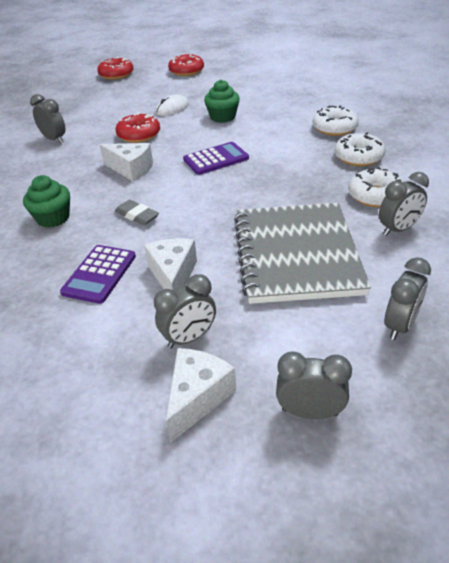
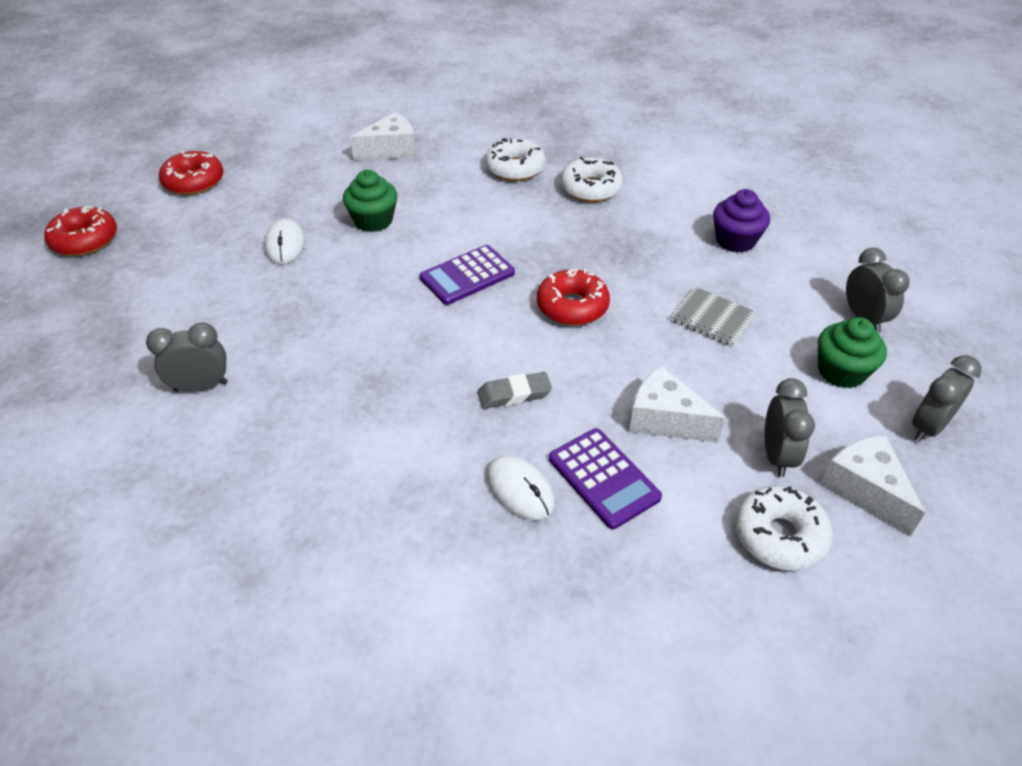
camera: 55 degrees left, 5 degrees up
green cupcake [23,175,70,228] -> green cupcake moved to [818,317,887,388]
white cheese [100,143,153,182] -> white cheese moved to [350,112,416,161]
red donut [116,112,160,143] -> red donut moved to [537,269,610,325]
purple calculator [183,142,249,175] -> purple calculator turned 135 degrees counterclockwise [420,245,515,305]
grey notebook [234,203,371,304] -> grey notebook [671,287,757,347], size x0.42
white donut [348,167,404,207] -> white donut moved to [735,486,833,571]
grey clock [379,172,429,236] -> purple cupcake [713,189,770,253]
none -> white mouse [487,455,555,520]

